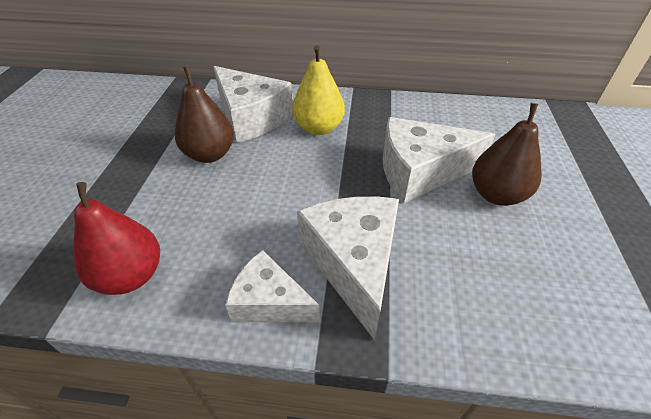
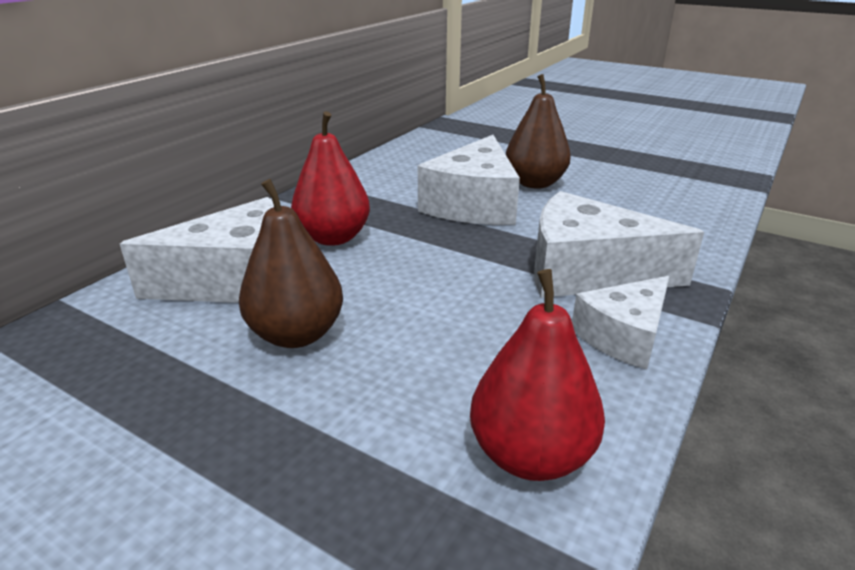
camera: 65 degrees left, 15 degrees down
yellow pear [292,45,345,135] -> red pear [291,111,370,246]

